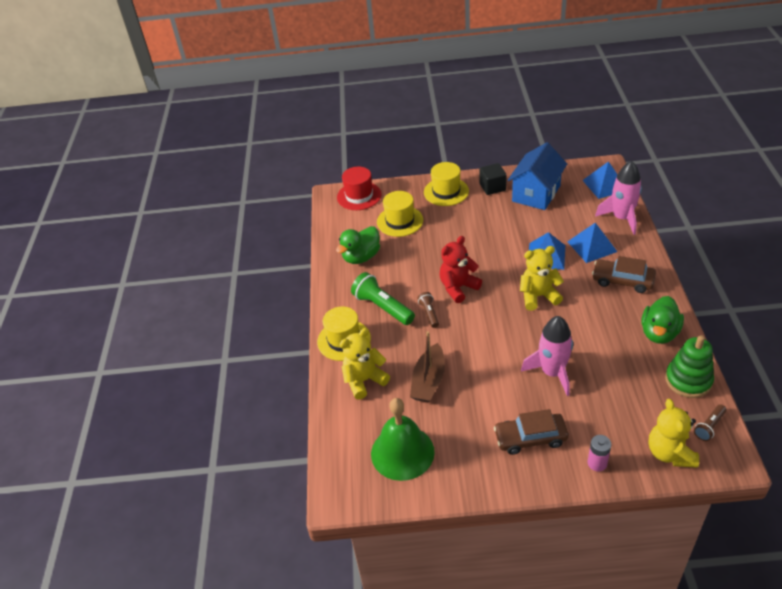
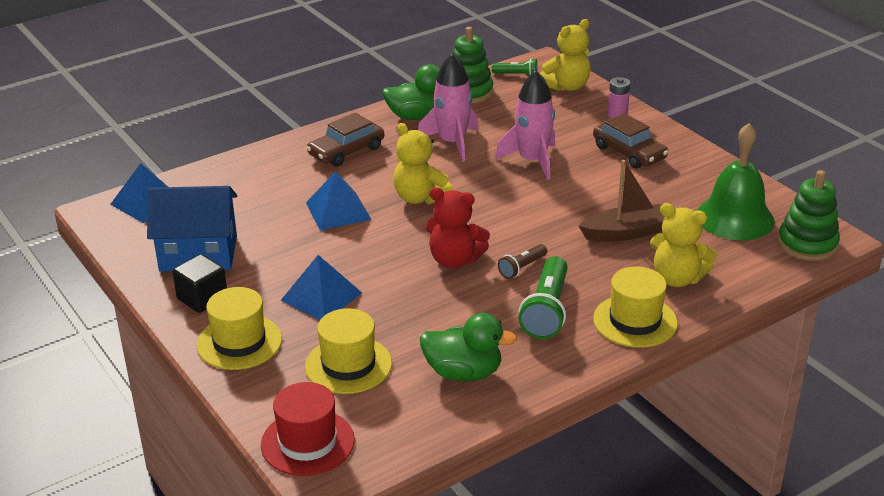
camera: 125 degrees left, 10 degrees down
blue pyramid [567,223,617,263] -> blue pyramid moved to [280,255,362,320]
brown car [592,256,656,293] -> brown car turned 60 degrees clockwise [307,112,384,167]
pink rocket [595,161,642,235] -> pink rocket moved to [418,53,479,162]
brown flashlight [694,404,727,441] -> green flashlight [492,58,538,76]
none -> green stacking toy [778,170,840,261]

